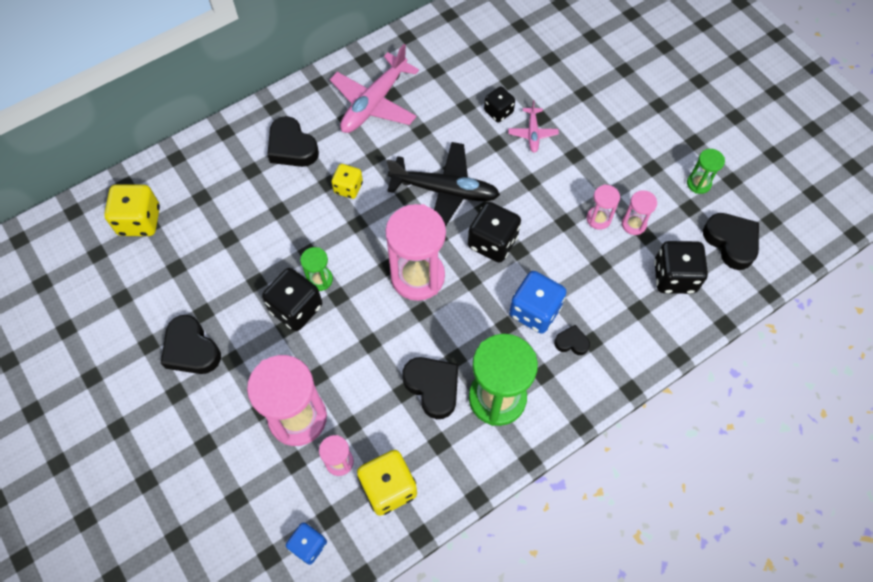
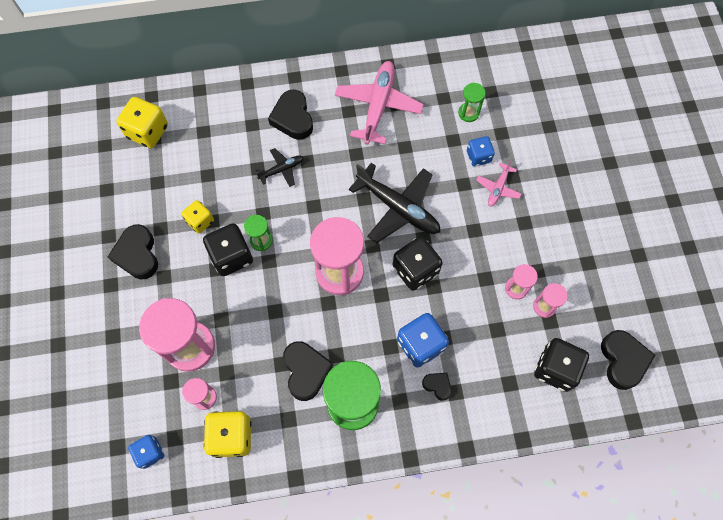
camera: 25 degrees right, 5 degrees up
pink plane [330,44,419,133] -> pink plane turned 135 degrees clockwise [335,61,424,145]
yellow dice [331,164,363,199] -> yellow dice moved to [182,200,214,233]
black dice [484,86,515,122] -> blue dice [467,136,495,167]
green hourglass [687,149,725,194] -> green hourglass moved to [458,83,485,122]
none -> black plane [256,148,304,187]

